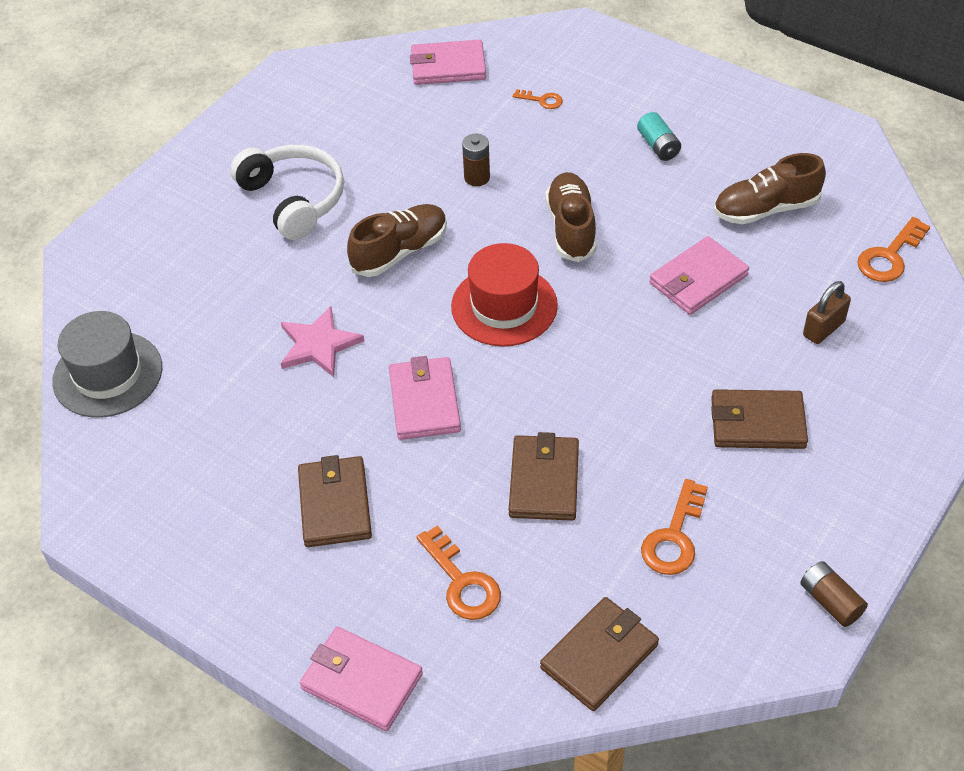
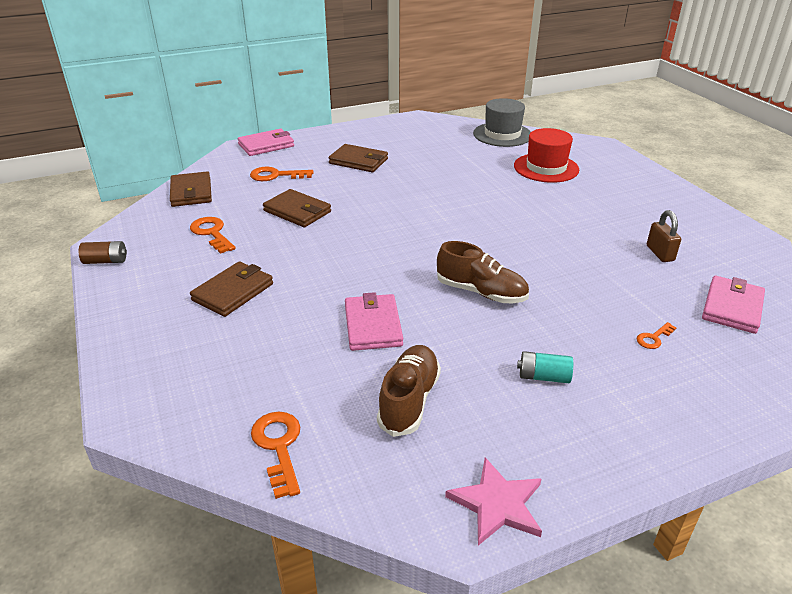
camera: 120 degrees right, 15 degrees down
white headphones [230,145,344,240] -> none
pink star [281,306,365,377] -> pink star moved to [445,457,542,546]
brown shoe [347,204,447,277] -> none
pink wallet [389,356,461,440] -> none
red hat [451,243,558,346] -> red hat moved to [514,128,579,183]
brown battery [462,134,490,186] -> none
brown padlock [803,281,851,344] -> brown padlock moved to [647,210,681,262]

